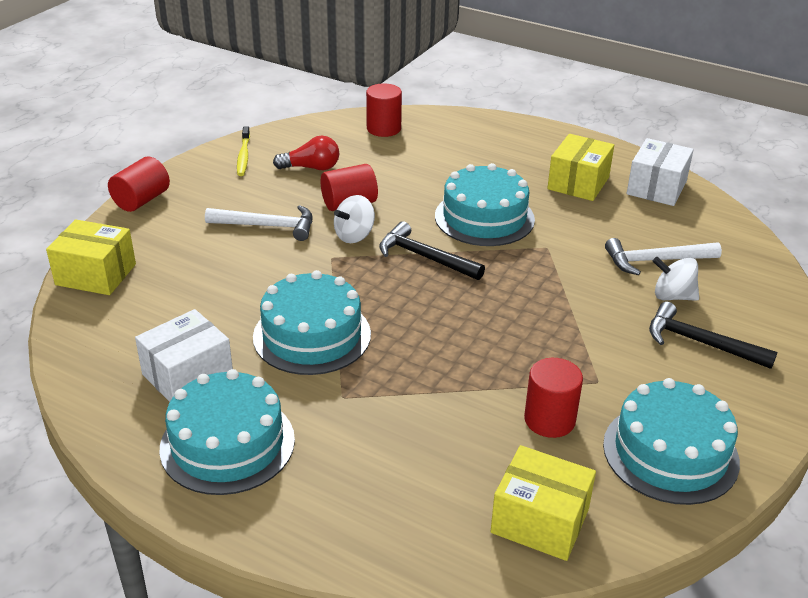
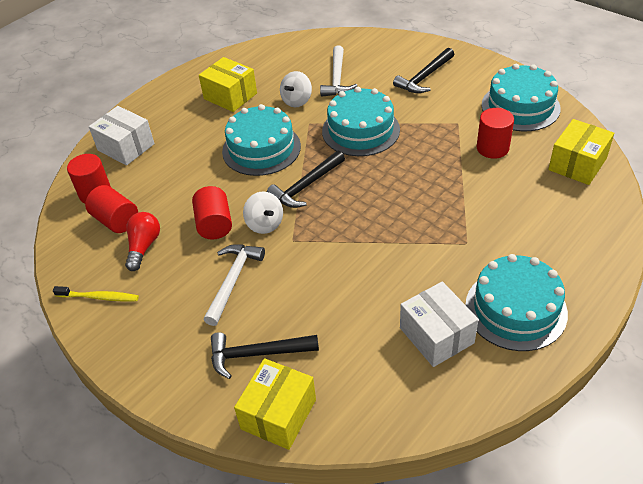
camera: 75 degrees left, 10 degrees up
red cylinder [108,157,170,212] -> red cylinder moved to [85,185,138,233]
turquoise cake [253,270,371,375] -> turquoise cake moved to [322,87,400,156]
white box [627,138,694,206] -> white box moved to [89,106,155,166]
white spinning top [653,257,699,301] -> white spinning top moved to [280,71,312,107]
none -> black hammer [211,332,319,379]

